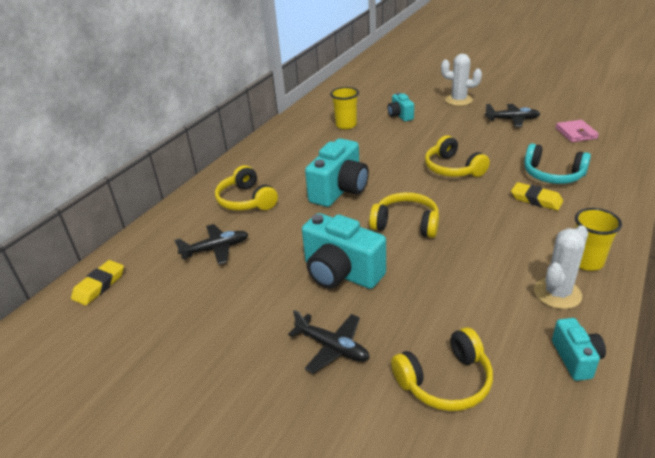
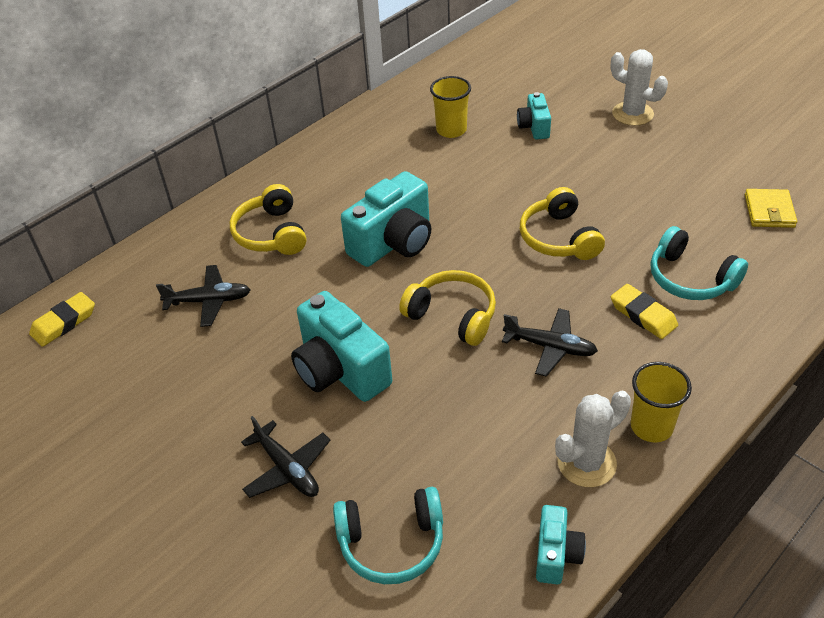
camera: 15 degrees right, 10 degrees up
yellow headphones [391,327,493,411] -> turquoise headphones [333,487,443,584]
black plane [485,104,540,127] -> black plane moved to [502,308,598,377]
pink wallet [555,120,599,142] -> yellow wallet [745,189,797,228]

